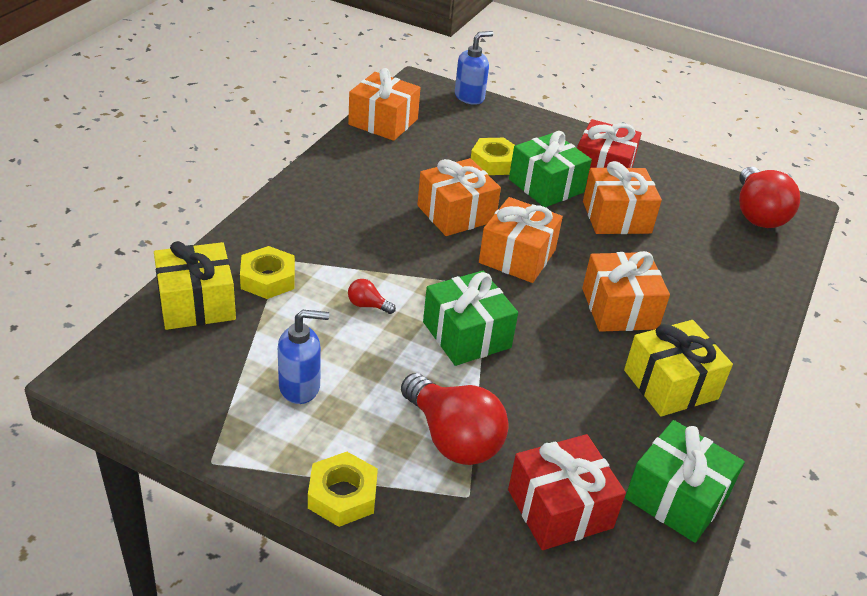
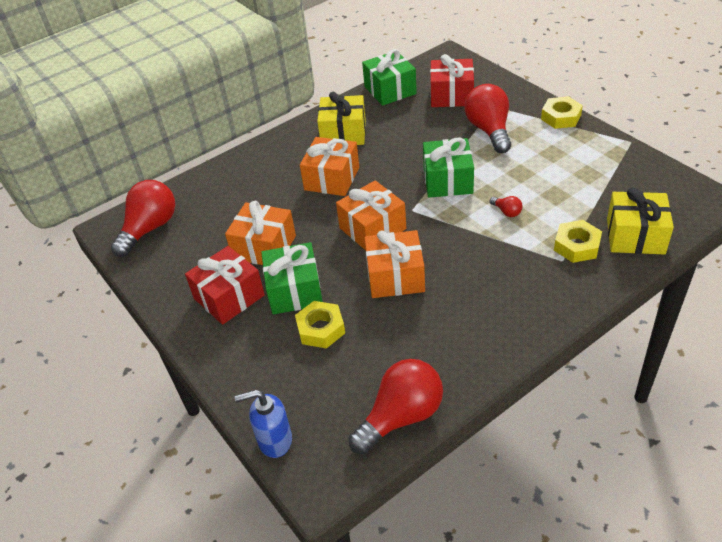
camera: 145 degrees left, 5 degrees up
blue soap dispenser [278,310,329,404] -> none
orange gift [348,68,421,141] -> red light bulb [349,359,443,454]

